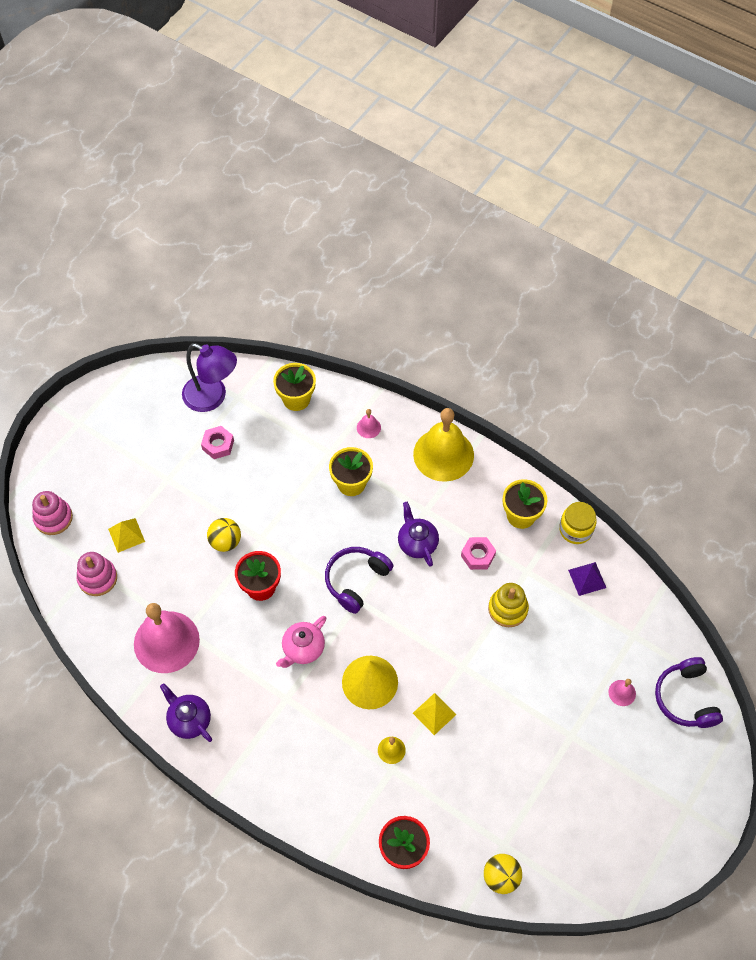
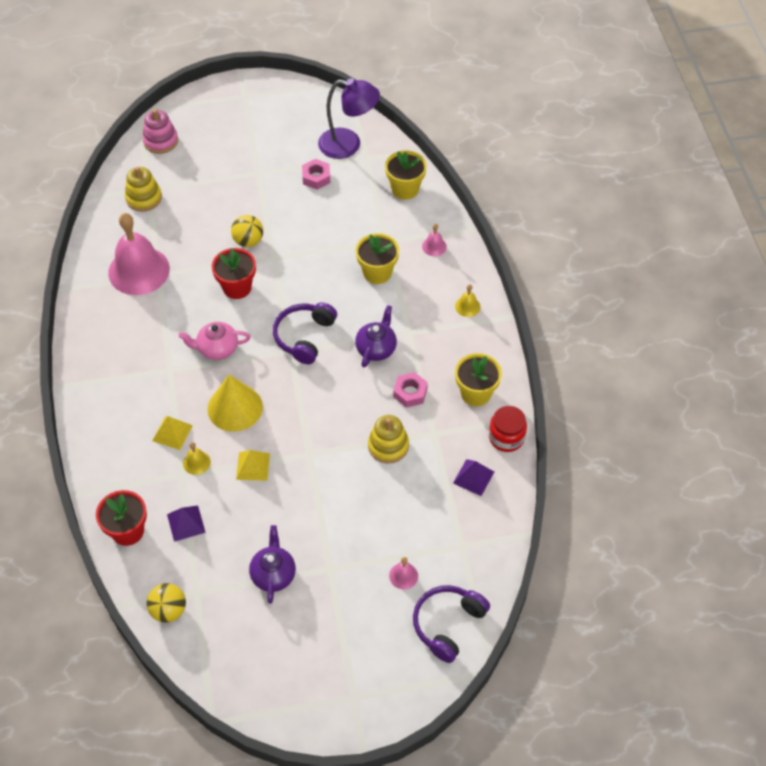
camera: 45 degrees right, 5 degrees down
pink stacking toy [77,552,117,596] -> yellow stacking toy [125,167,162,212]
yellow pyramid [108,518,145,553] -> yellow pyramid moved to [152,416,193,450]
purple teapot [160,683,212,742] -> purple teapot moved to [249,525,296,604]
purple lamp [182,343,237,412] -> purple lamp turned 60 degrees counterclockwise [318,78,380,159]
purple headphones [325,547,394,614] -> purple headphones turned 60 degrees counterclockwise [273,302,337,364]
yellow bell [413,408,474,482] -> yellow bell [455,284,480,317], size x0.41
yellow jar [559,502,597,544] -> red jar [489,406,527,452]
none -> purple pyramid [167,506,206,542]

